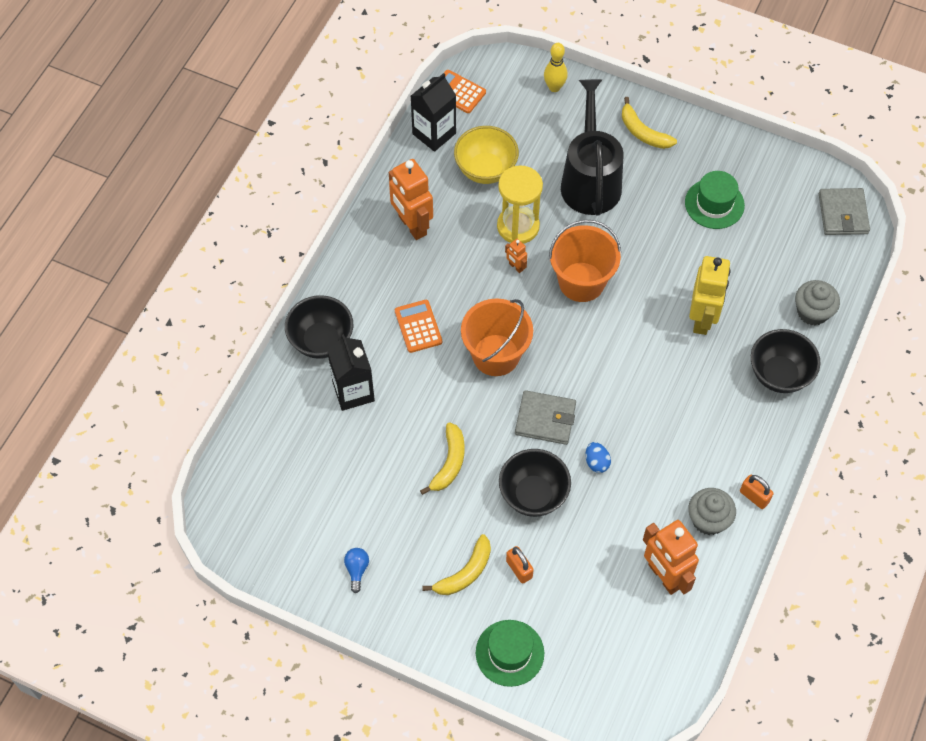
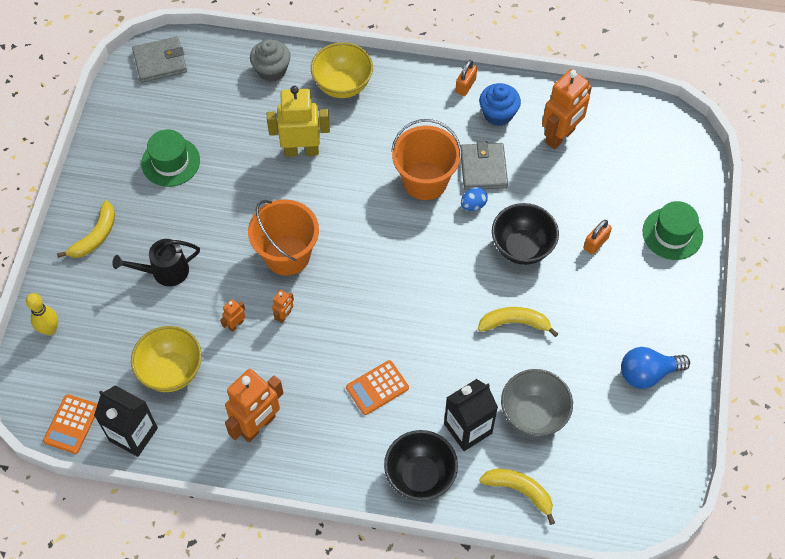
camera: 105 degrees left, 0 degrees up
blue light bulb [344,548,369,593] -> blue light bulb [621,347,690,389], size x1.74
yellow banana [422,534,491,595] -> yellow banana moved to [479,469,555,525]
orange bucket [461,298,533,376] -> orange bucket moved to [391,119,462,200]
yellow hourglass [497,165,543,244] -> orange robot [220,299,245,332]
grey wallet [515,390,576,445] -> grey wallet moved to [461,141,508,190]
black watering can [561,79,624,216] -> black watering can [113,239,200,286], size x0.57
grey cupcake [688,488,736,535] -> blue cupcake [479,83,521,126]
black bowl [751,329,820,393] -> yellow bowl [311,42,373,98]
none -> grey bowl [501,369,573,437]

